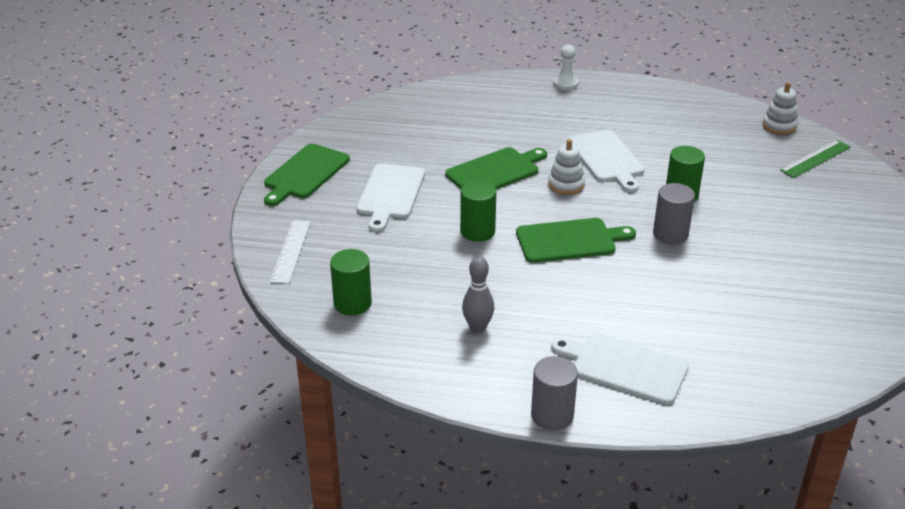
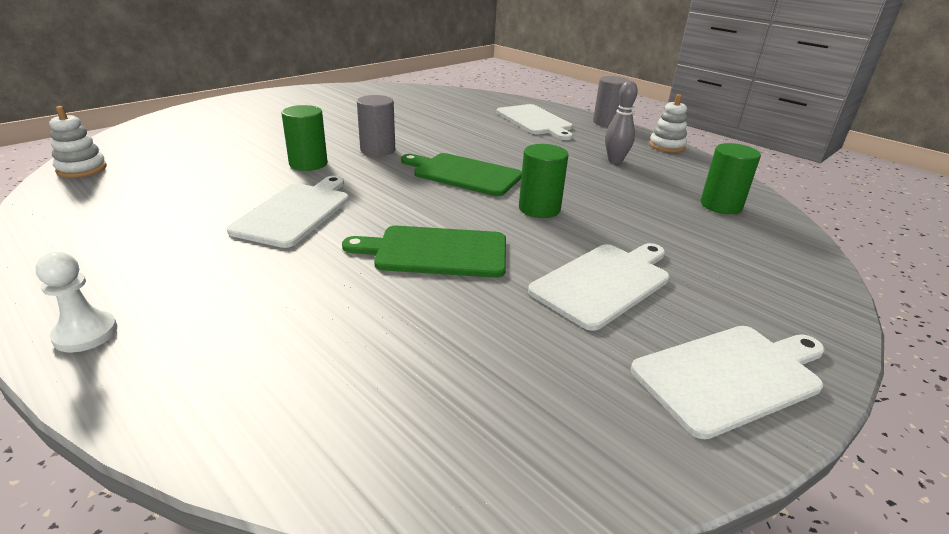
camera: 145 degrees left, 5 degrees down
green cutting board [264,144,350,206] -> white cutting board [631,326,825,439]
white ruler [270,220,311,284] -> none
white stacking toy [548,139,585,195] -> white stacking toy moved to [649,94,687,153]
green ruler [780,140,851,178] -> none

